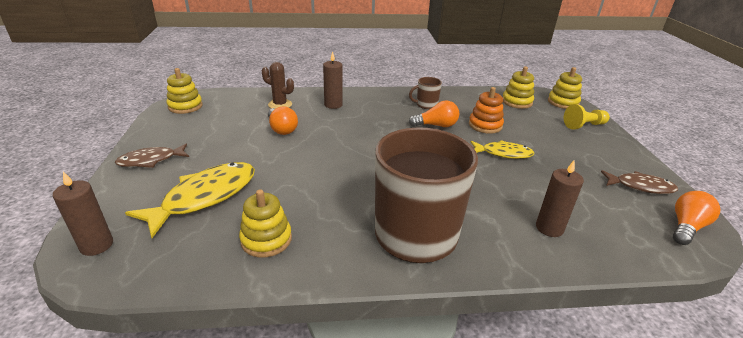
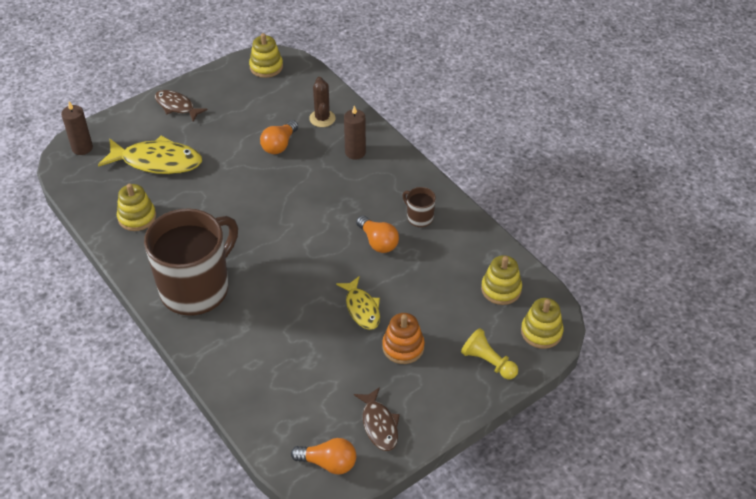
camera: 60 degrees right, 15 degrees up
orange stacking toy [469,87,504,134] -> orange stacking toy moved to [382,313,425,364]
brown candle [536,160,584,237] -> none

